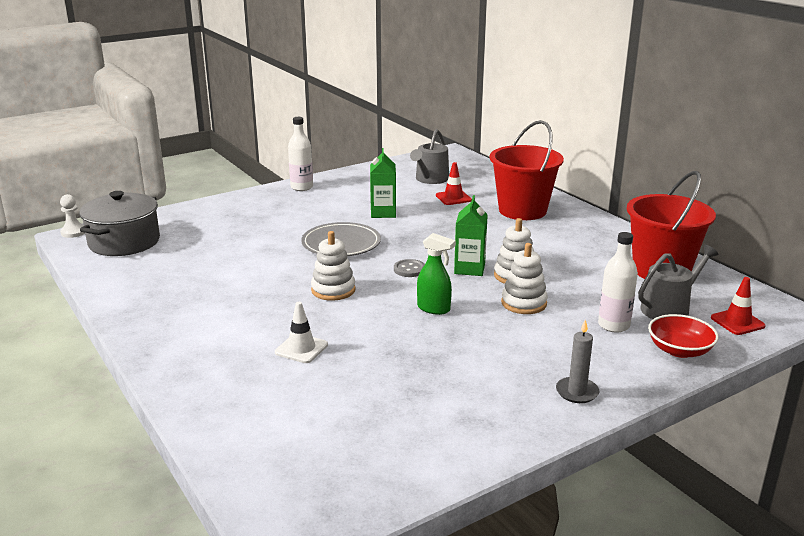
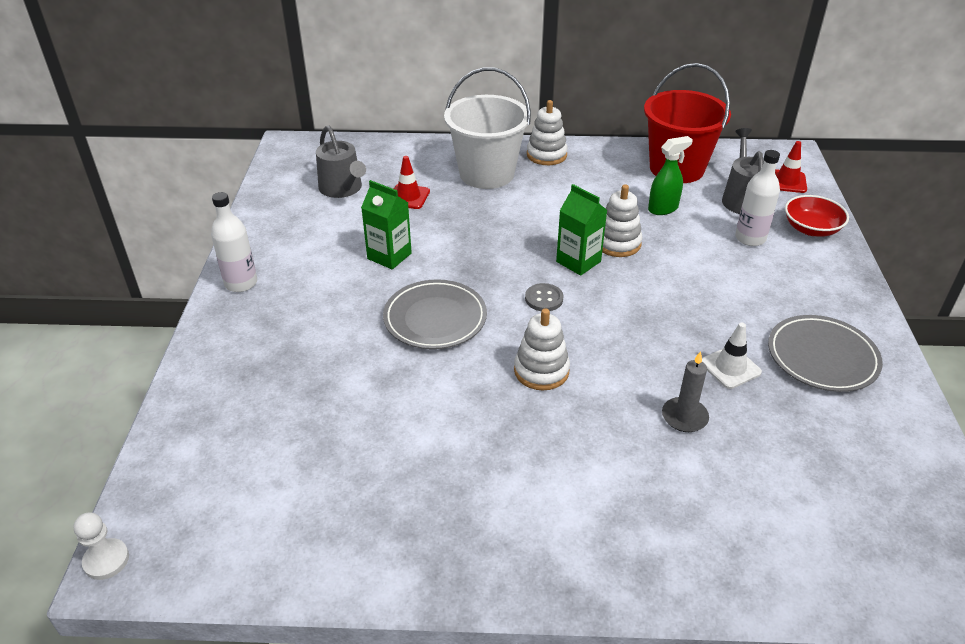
camera: 55 degrees left, 15 degrees up
grey pot [79,191,160,256] -> none
white traffic cone [275,302,328,363] -> white traffic cone moved to [702,322,762,389]
green spray bottle [417,233,456,315] -> green spray bottle moved to [648,136,693,215]
red bucket [490,120,564,220] -> white bucket [444,67,531,189]
white stacking toy [501,243,548,314] -> white stacking toy moved to [527,100,568,165]
grey candle [556,319,599,403] -> grey candle moved to [662,351,709,432]
none -> grey plate [768,315,883,392]

